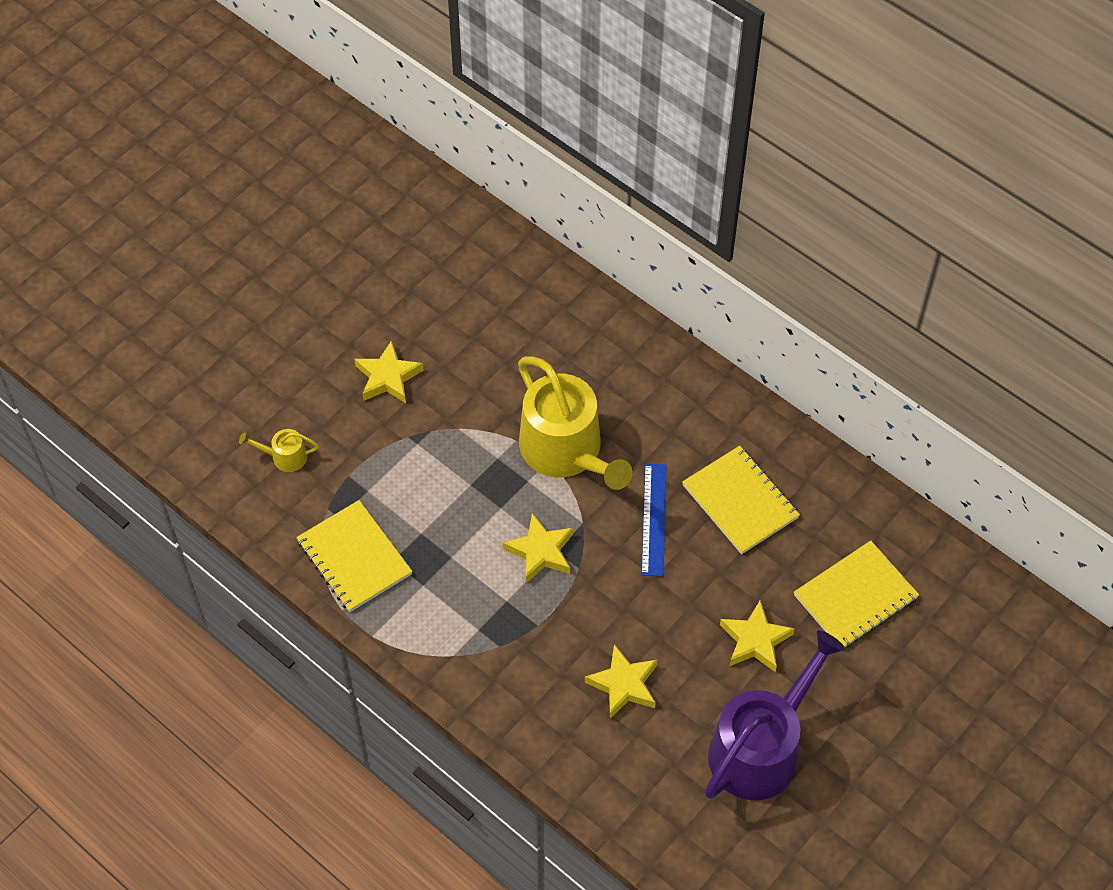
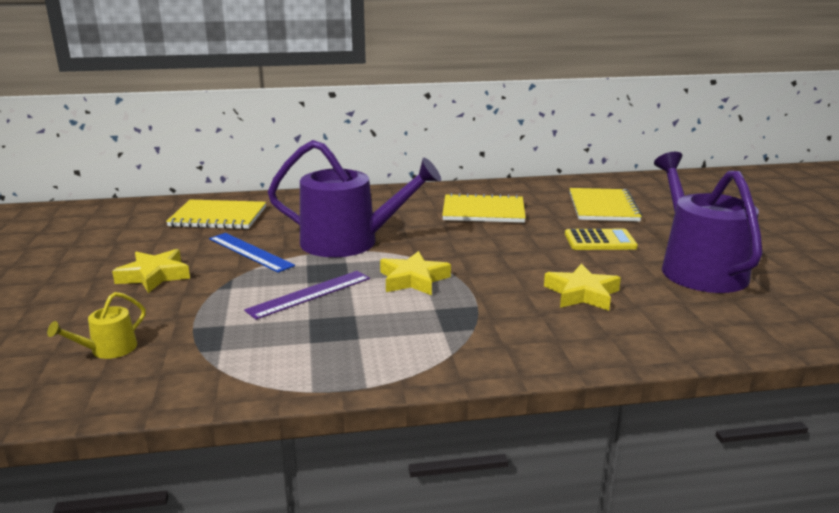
camera: 50 degrees left, 35 degrees down
yellow notebook [296,500,413,612] -> yellow notebook moved to [166,200,266,229]
yellow watering can [518,356,632,490] -> purple watering can [268,140,441,257]
blue ruler [641,464,666,576] -> blue ruler moved to [209,233,295,273]
yellow star [720,600,795,672] -> yellow calculator [565,229,638,250]
none -> purple ruler [244,271,370,320]

